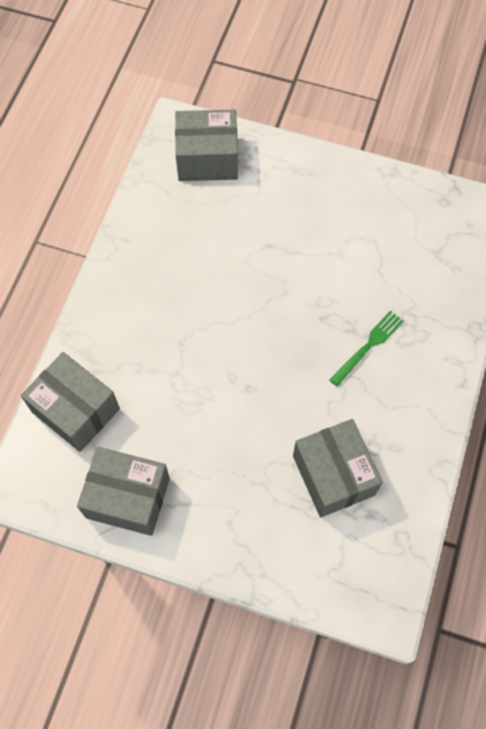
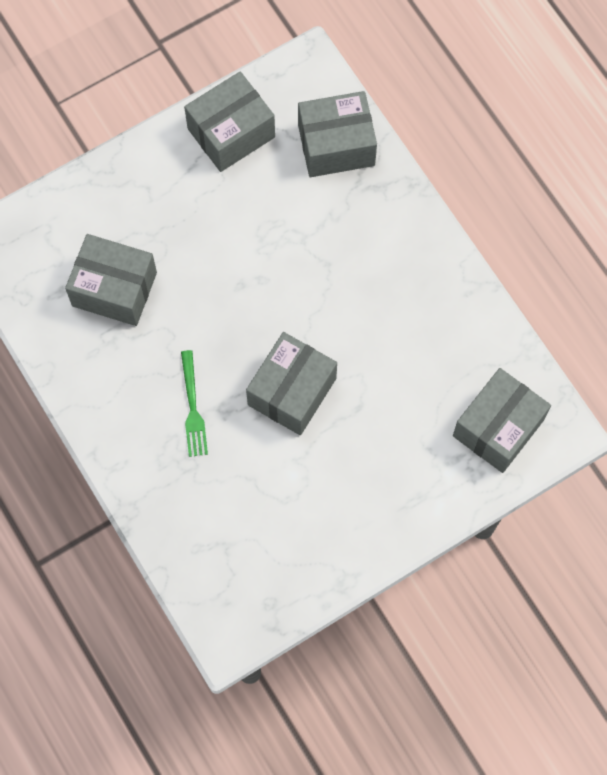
camera: 130 degrees right, 5 degrees up
none -> grey box [246,332,337,435]

